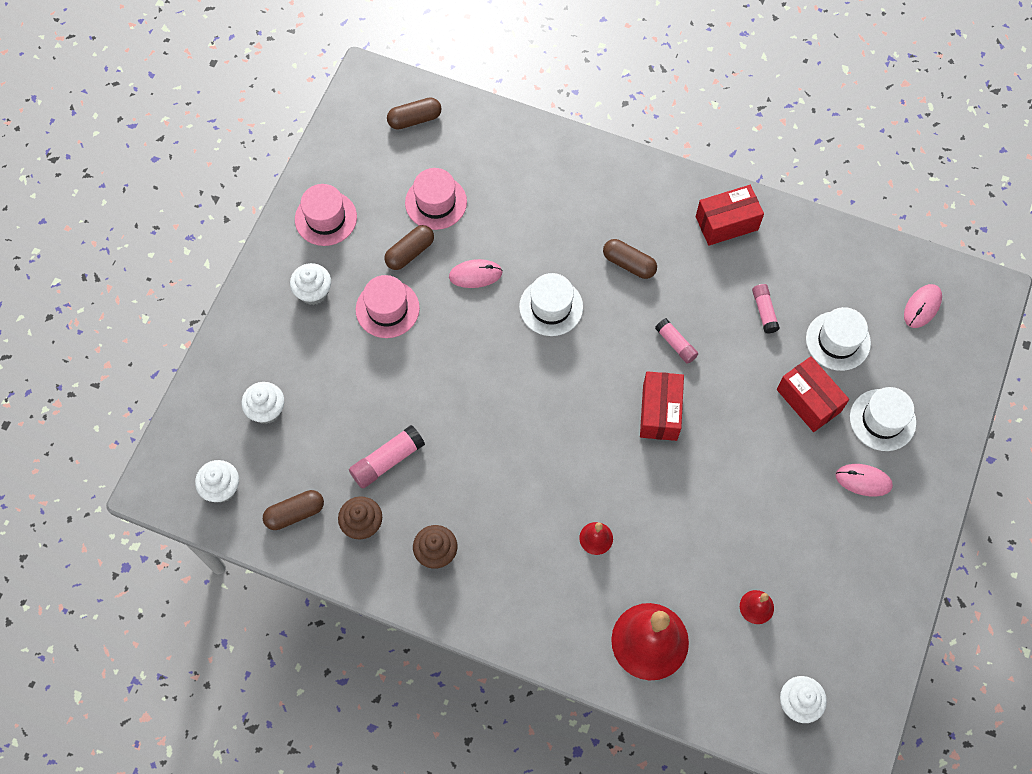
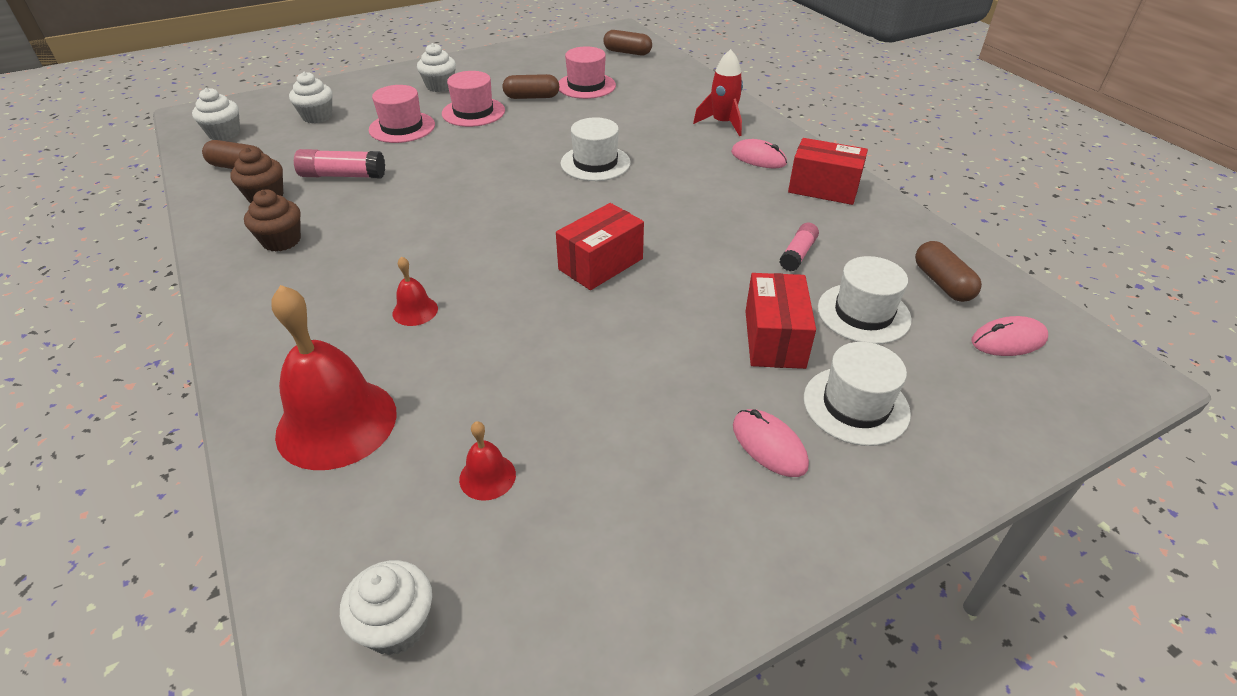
camera: 40 degrees right, 25 degrees down
pink hat [295,184,357,246] -> pink hat moved to [369,85,435,143]
pink mouse [449,259,503,288] -> pink mouse moved to [731,139,787,168]
brown capsule [603,239,657,279] -> brown capsule moved to [915,241,982,302]
pink glue stick [655,318,698,364] -> none
none -> red rocket [693,49,743,136]

